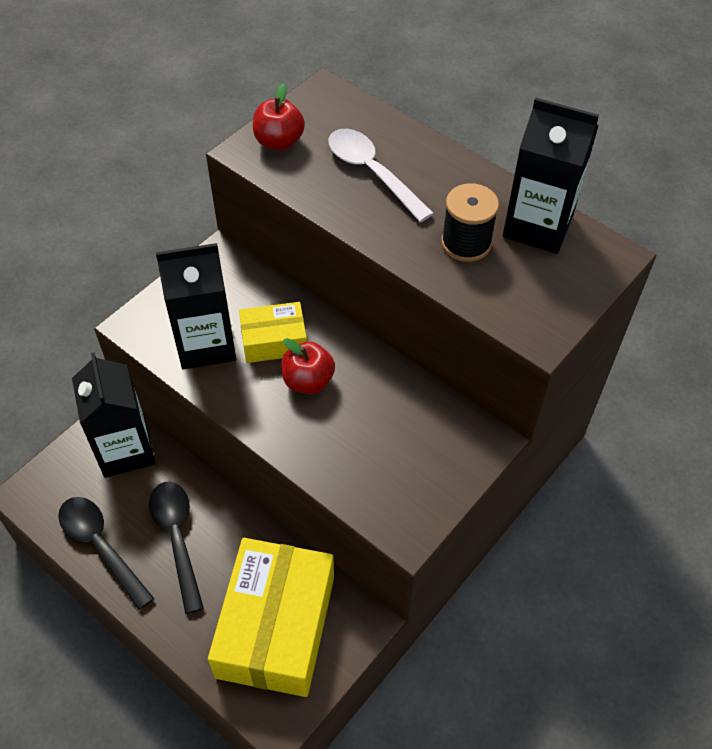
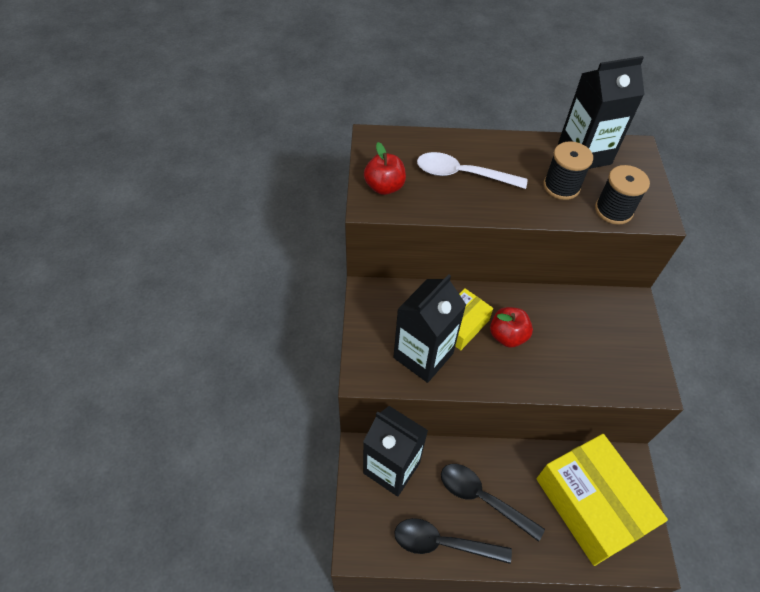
camera: 40 degrees left, 0 degrees up
none -> black spool [595,165,650,225]

